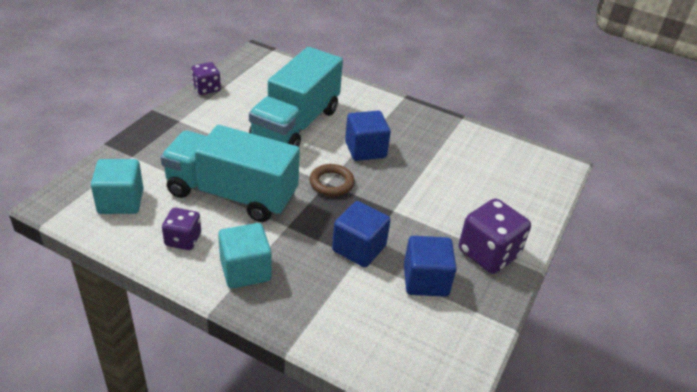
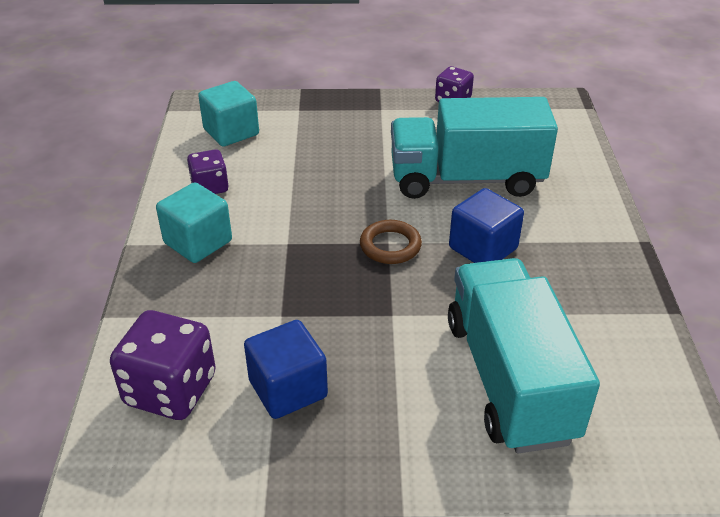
camera: 65 degrees right, 0 degrees up
turquoise truck [160,125,300,222] -> turquoise truck moved to [448,258,600,454]
blue cube [332,201,391,268] -> none
purple dice [459,198,531,274] -> purple dice moved to [110,310,216,420]

